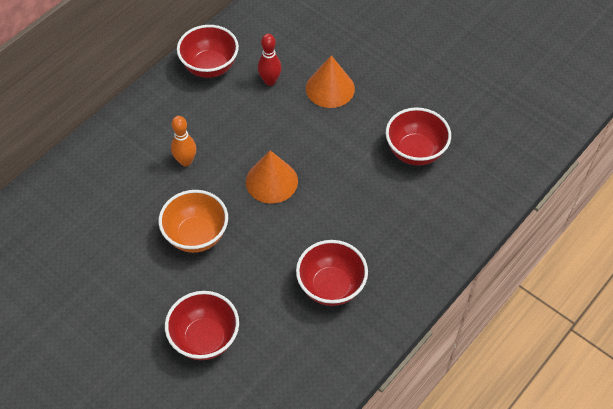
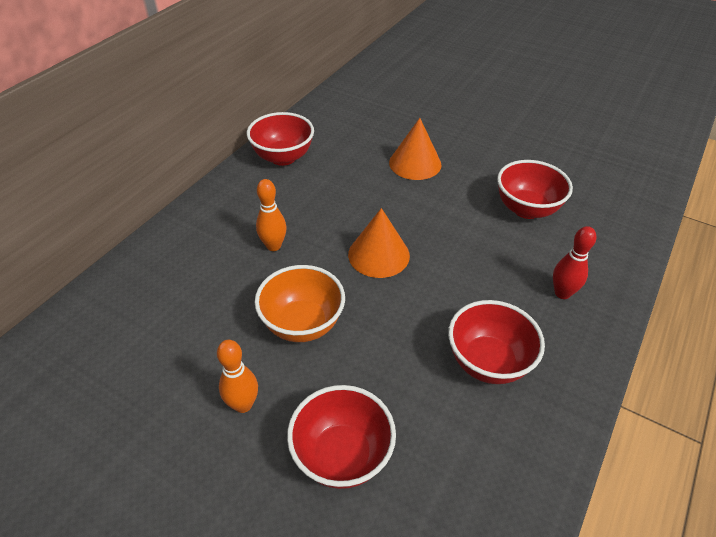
camera: 10 degrees left, 10 degrees down
red bowling pin [258,34,282,86] -> red bowling pin moved to [553,226,596,299]
none -> orange bowling pin [217,340,258,413]

